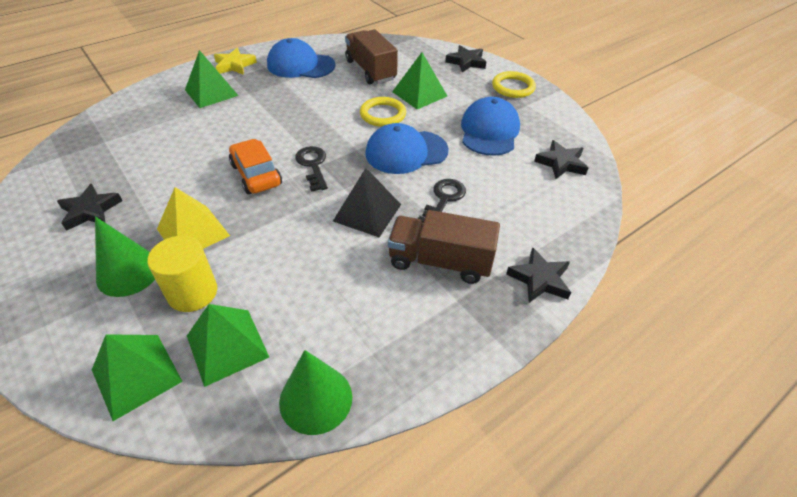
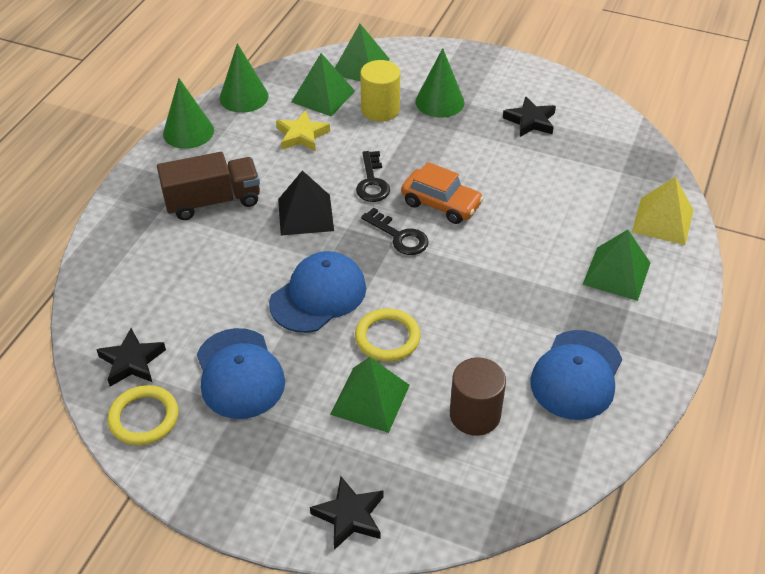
camera: 150 degrees right, 0 degrees up
yellow pyramid [157,187,230,249] -> yellow pyramid moved to [632,177,693,245]
yellow star [214,48,257,75] -> yellow star moved to [276,110,330,152]
blue cap [267,38,336,78] -> blue cap turned 135 degrees clockwise [530,330,622,420]
brown truck [345,29,398,84] -> brown cylinder [450,357,506,436]
black key [418,179,466,222] -> black key moved to [356,151,390,202]
yellow ring [492,71,536,98] -> yellow ring moved to [108,385,178,445]
black star [506,247,571,303] -> none
none -> green cone [163,78,214,149]

